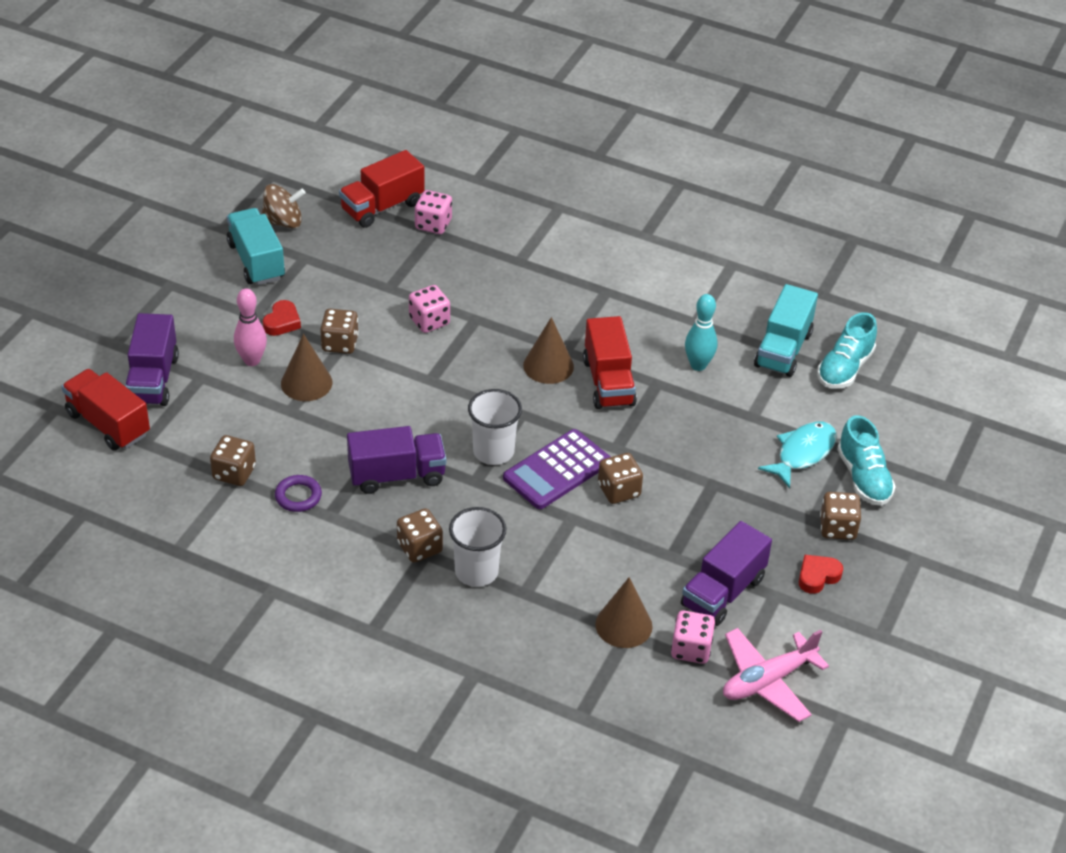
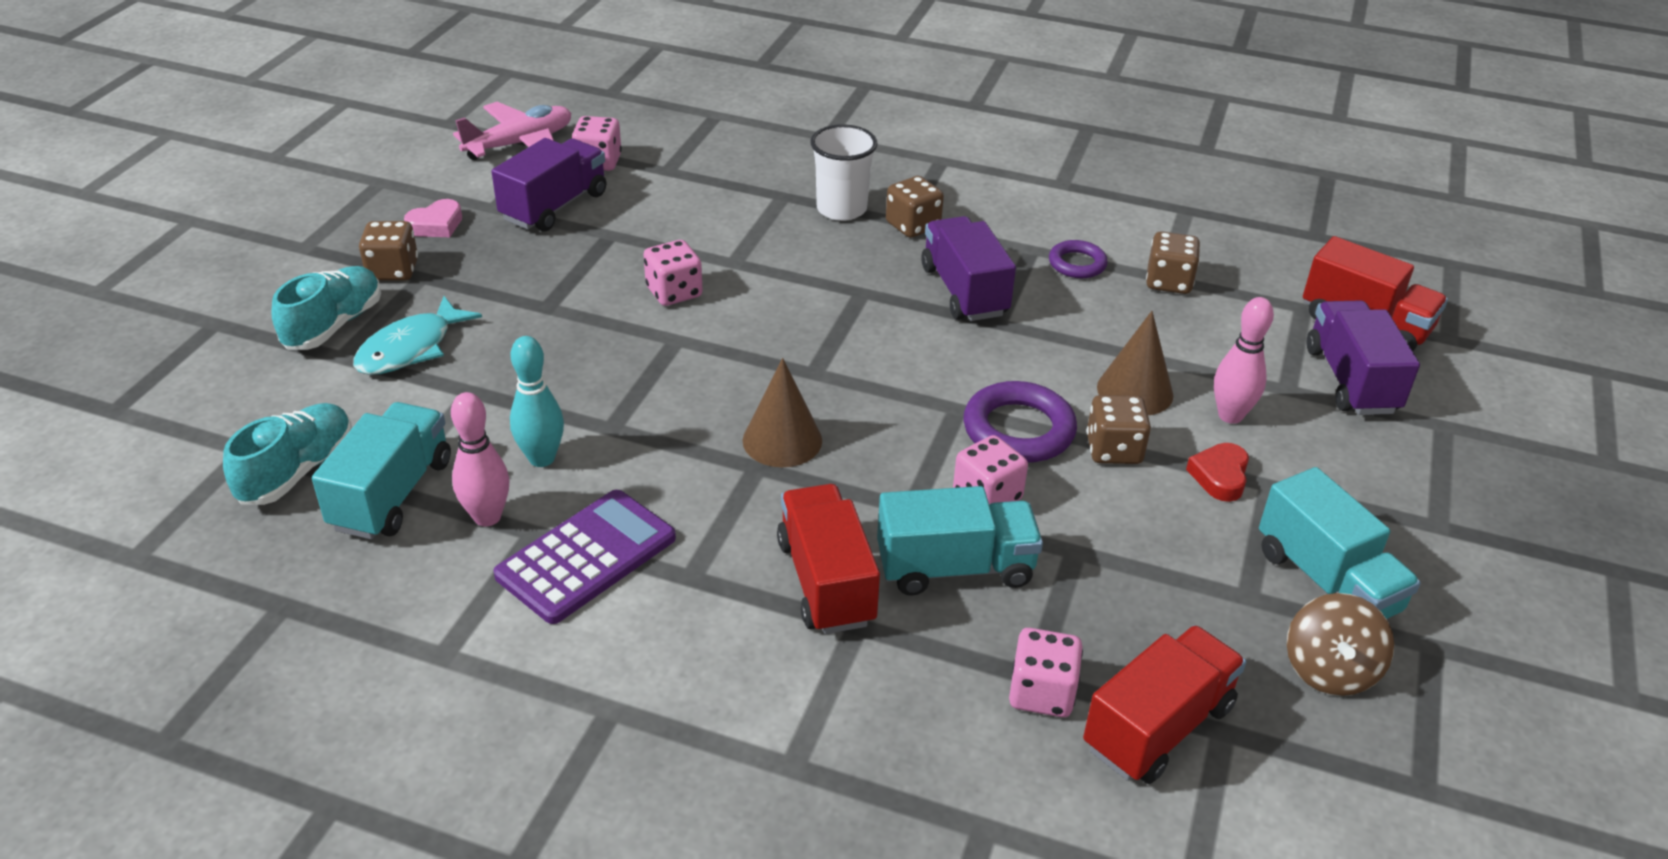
camera: 175 degrees right, 5 degrees down
brown spinning top [262,184,305,229] -> brown spinning top turned 60 degrees counterclockwise [1287,593,1394,696]
purple truck [347,426,446,494] -> purple truck turned 90 degrees clockwise [922,216,1016,321]
white cup [468,389,522,465] -> none
purple calculator [503,429,610,509] -> purple calculator moved to [494,490,676,624]
red truck [583,316,637,409] -> red truck moved to [777,484,880,634]
brown cone [595,577,652,648] -> none
brown dice [598,453,643,504] -> pink dice [643,240,703,306]
red heart [799,555,843,594] -> pink heart [404,199,462,237]
turquoise shoe [837,415,896,506] -> turquoise shoe turned 45 degrees clockwise [271,266,381,350]
none -> pink bowling pin [451,392,509,526]
none -> turquoise truck [877,486,1043,596]
none -> purple ring [963,381,1077,463]

